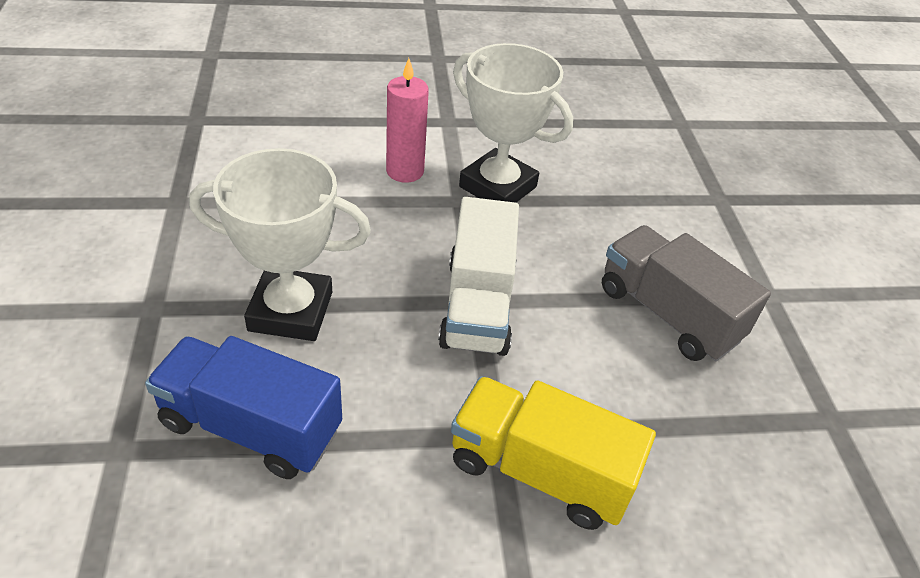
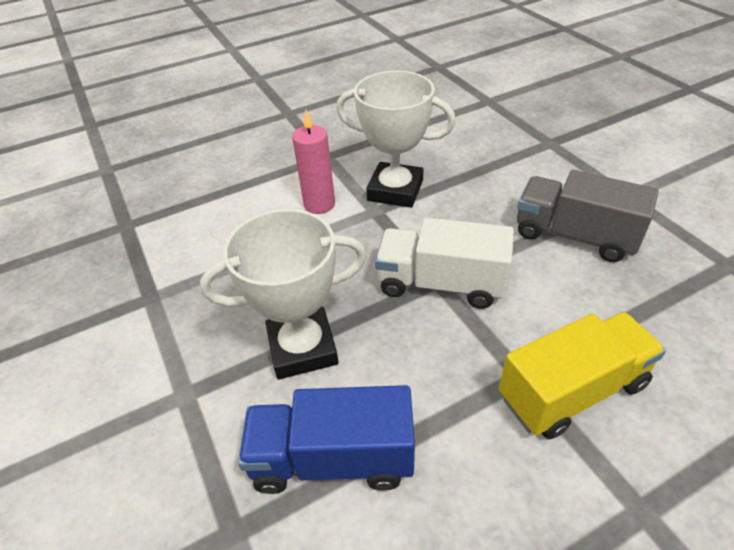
camera: 15 degrees left, 0 degrees up
white truck [438,197,519,356] -> white truck turned 120 degrees clockwise [375,218,514,309]
yellow truck [451,376,656,530] -> yellow truck turned 150 degrees clockwise [499,312,666,439]

